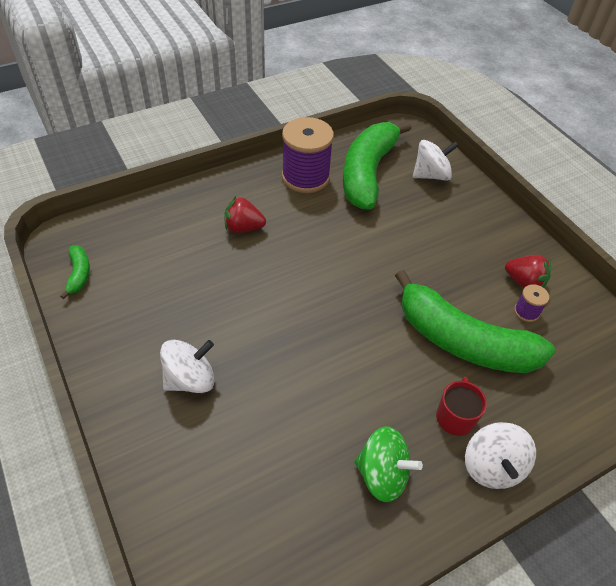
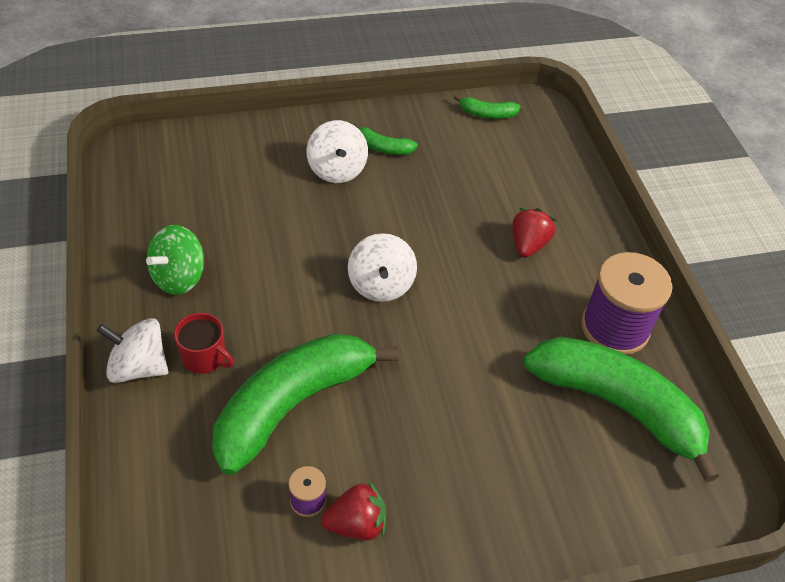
camera: 105 degrees right, 0 degrees up
white spinning top [413,140,459,181] -> white spinning top moved to [348,233,417,302]
red strawberry [505,255,551,288] -> red strawberry turned 150 degrees counterclockwise [321,481,386,540]
none -> green banana [353,123,418,155]

